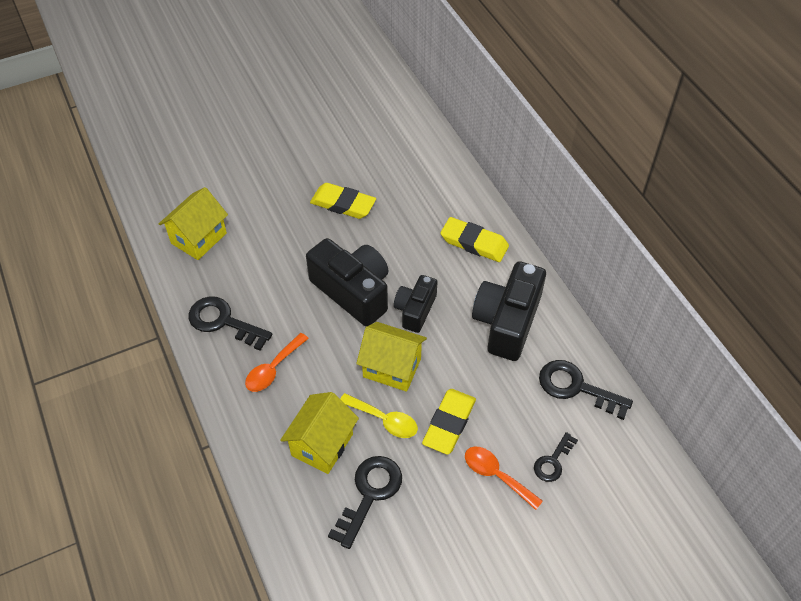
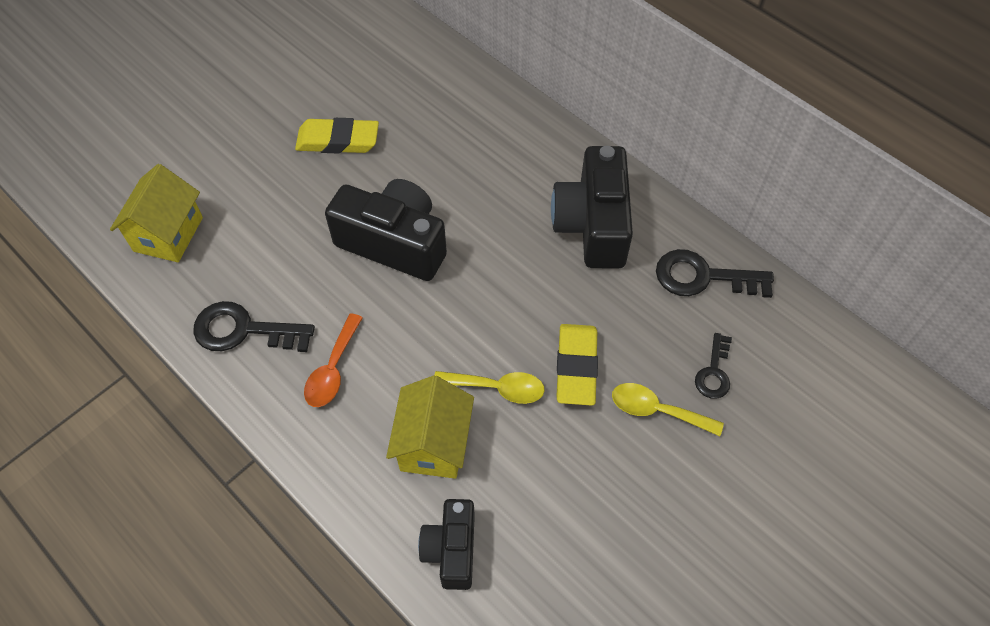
camera: 20 degrees left, 5 degrees up
black key [328,456,402,549] -> none
yellow house [356,322,427,392] -> none
black camera [394,275,438,333] -> black camera moved to [418,499,475,590]
yellow eraser [441,217,509,262] -> none
orange spoon [465,446,543,510] -> yellow spoon [612,383,724,436]

